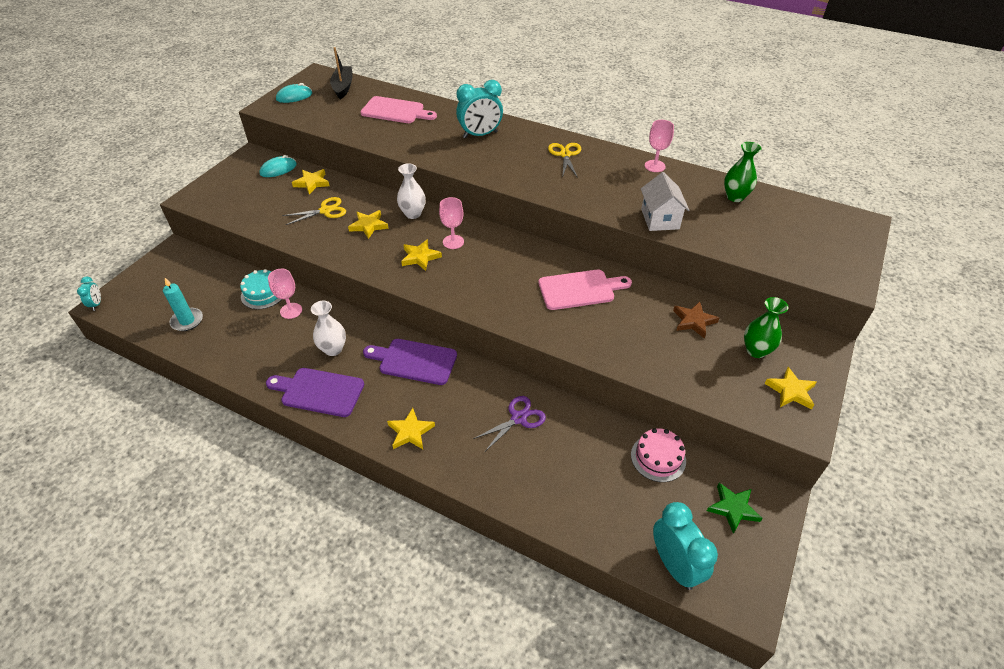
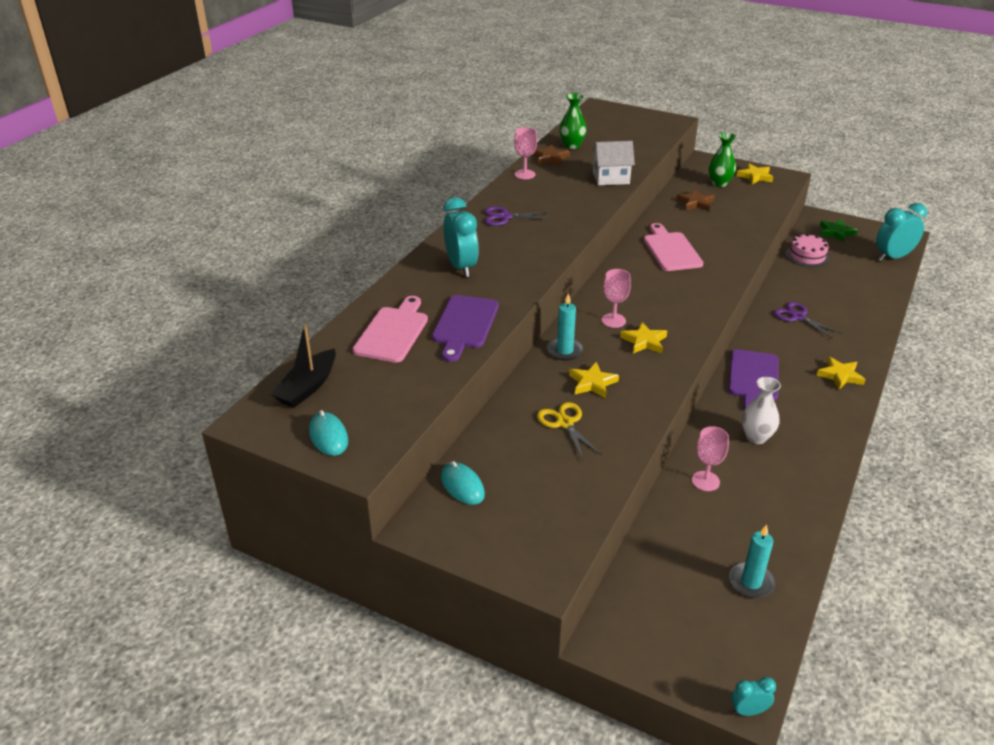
camera: 90 degrees left, 10 degrees down
turquoise cake [240,269,282,309] -> none
purple cutting board [266,368,364,417] -> purple cutting board moved to [432,295,499,362]
yellow star [292,169,330,195] -> none
black boat [330,47,353,100] -> black boat turned 60 degrees counterclockwise [270,324,336,408]
white vase [397,163,426,219] -> turquoise candle [547,293,584,361]
yellow scissors [548,143,581,178] -> purple scissors [484,206,552,226]
none -> brown star [532,145,570,166]

